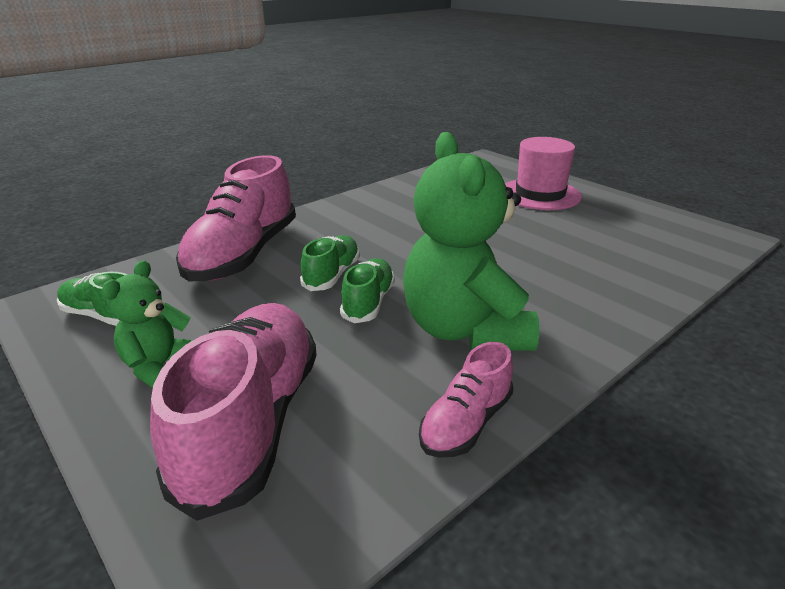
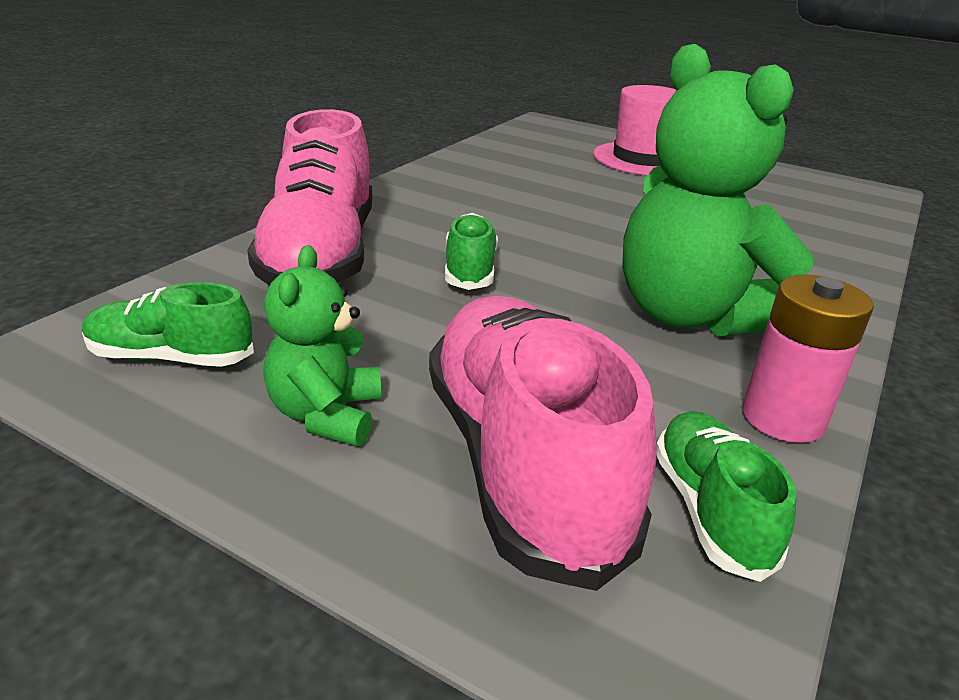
camera: 20 degrees left, 0 degrees up
green shoe [340,258,395,323] -> green shoe moved to [656,411,796,582]
pink shoe [419,342,513,458] -> pink battery [743,275,874,443]

